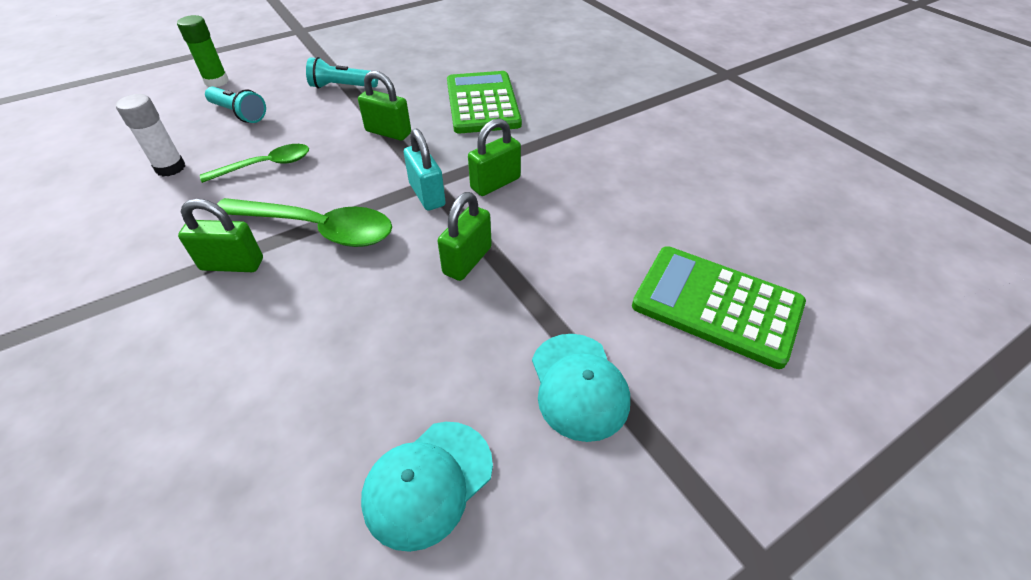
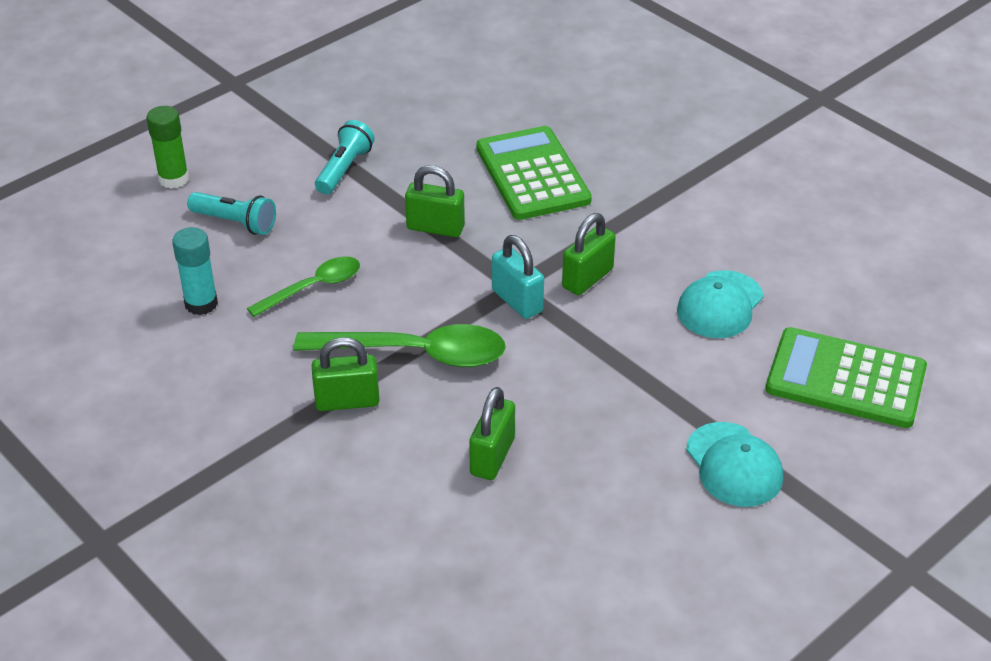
camera: 10 degrees left, 5 degrees down
white glue stick [116,94,185,176] -> turquoise glue stick [172,227,218,315]
turquoise flashlight [306,57,378,89] -> turquoise flashlight turned 120 degrees clockwise [315,120,375,194]
turquoise cap [361,422,493,552] -> turquoise cap moved to [677,270,764,338]
green padlock [438,192,492,281] -> green padlock moved to [469,387,515,480]

